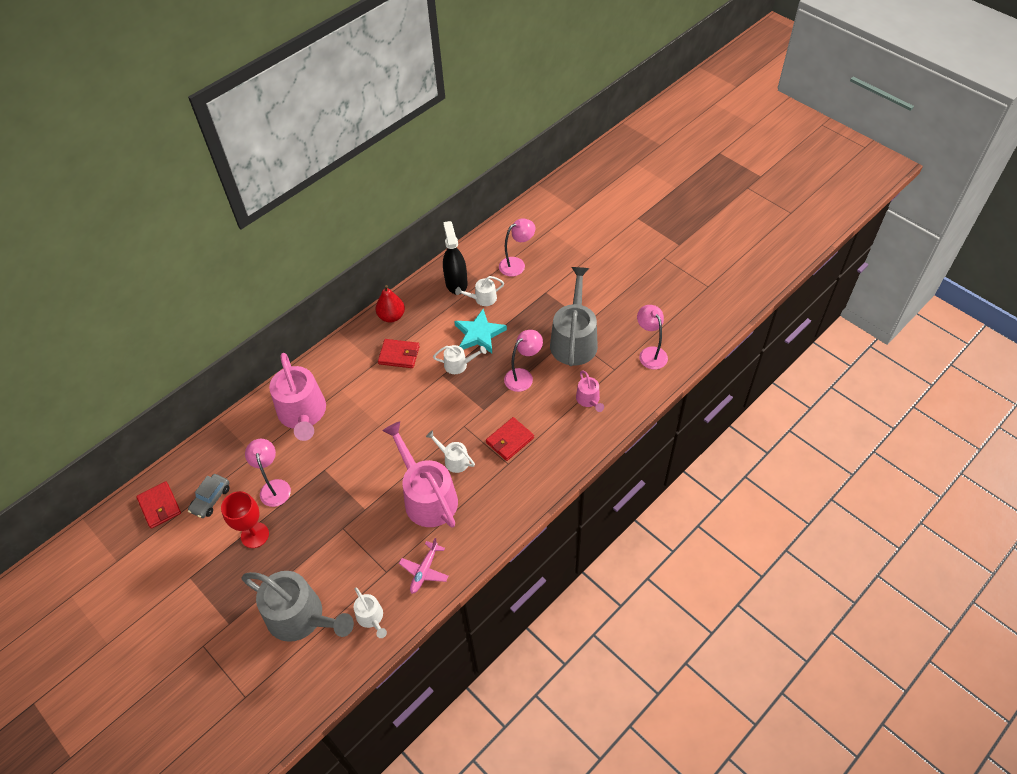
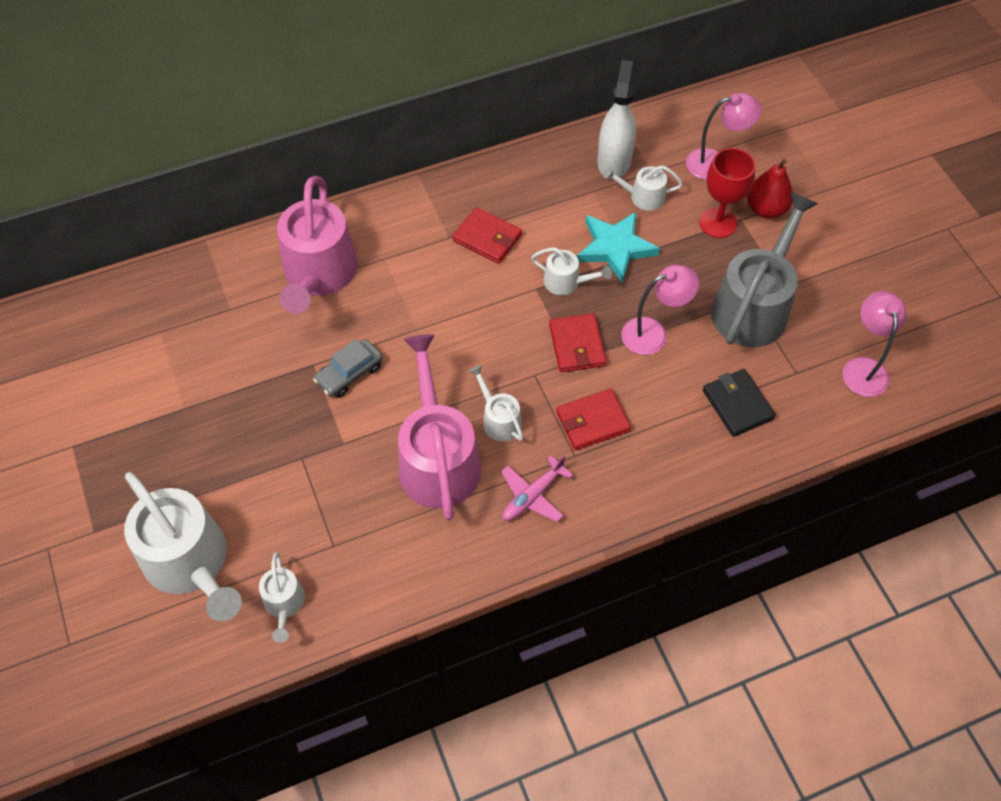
camera: 20 degrees right, 5 degrees up
red wallet [136,482,181,529] -> red wallet moved to [549,314,606,372]
grey car [188,474,230,518] -> grey car moved to [313,339,383,398]
red goblet [221,491,269,548] -> red goblet moved to [700,148,756,238]
grey watering can [241,571,354,642] -> white watering can [124,472,242,621]
pink lamp [245,439,291,507] -> none
red pear [376,285,405,322] -> red pear moved to [747,159,793,219]
pink plane [399,538,449,594] -> pink plane moved to [501,455,573,522]
black spray bottle [443,221,468,294] -> white spray bottle [597,60,636,179]
pink watering can [576,371,604,412] -> black wallet [703,369,776,437]

